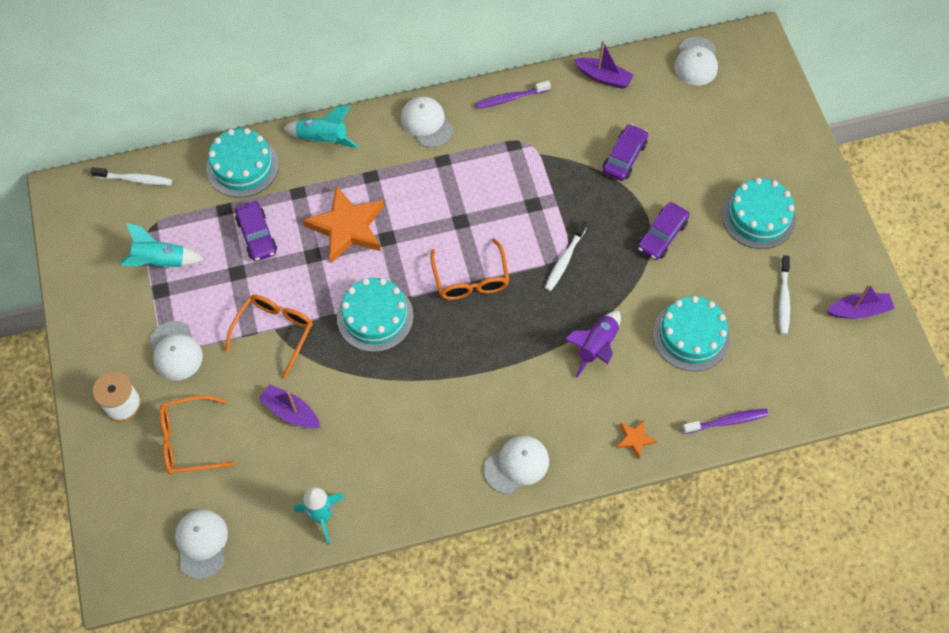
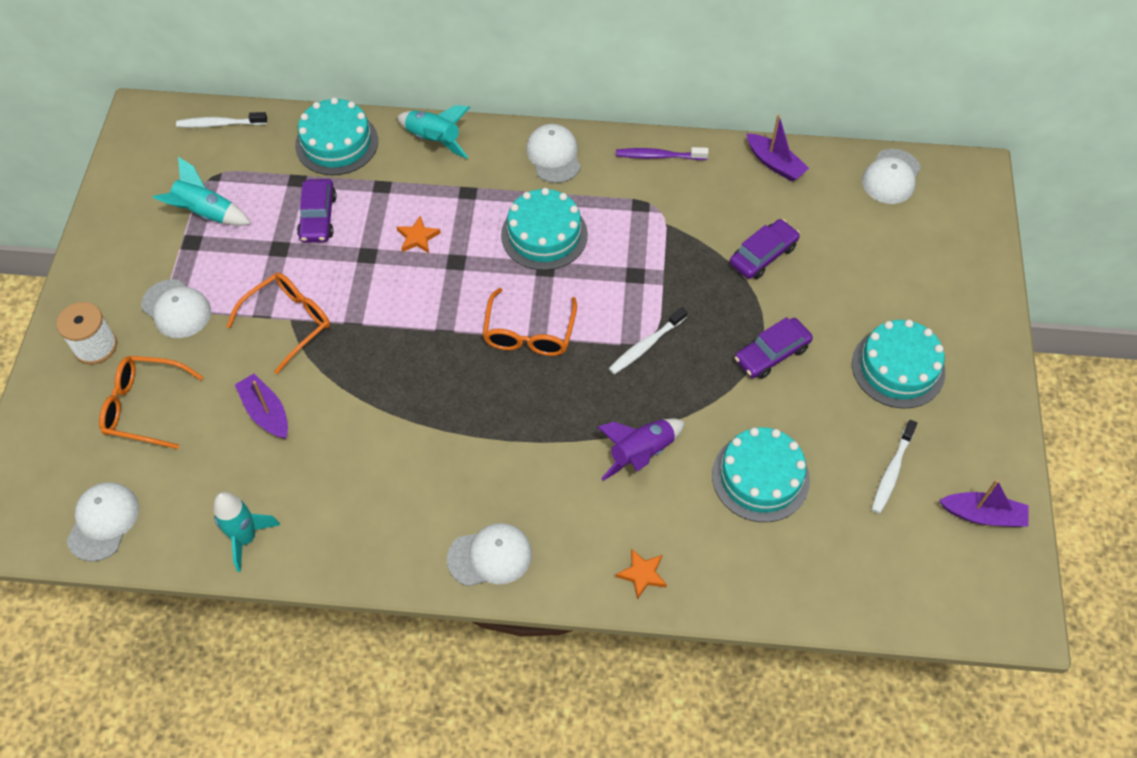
camera: 20 degrees right, 5 degrees down
white toothbrush [91,167,172,185] -> white toothbrush turned 150 degrees clockwise [176,112,268,128]
white cap [149,321,203,381] -> white cap turned 45 degrees counterclockwise [141,279,211,338]
orange star [303,186,384,263] -> orange star [397,216,441,253], size x0.45
turquoise cake [337,278,414,352] -> turquoise cake moved to [501,188,588,270]
purple toothbrush [682,409,769,434] -> none

